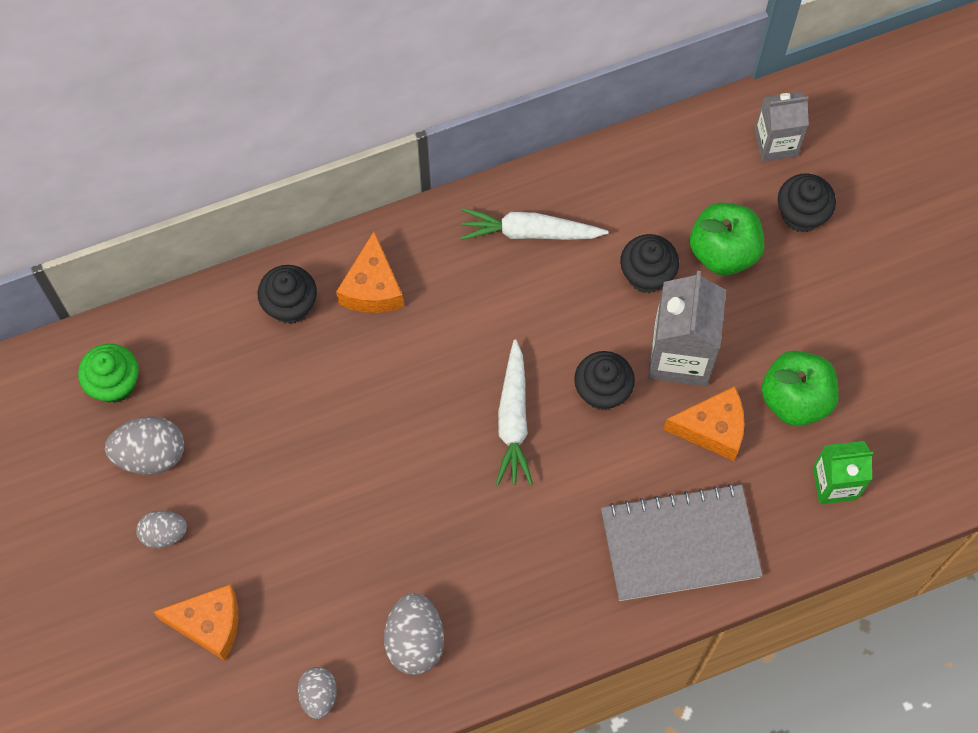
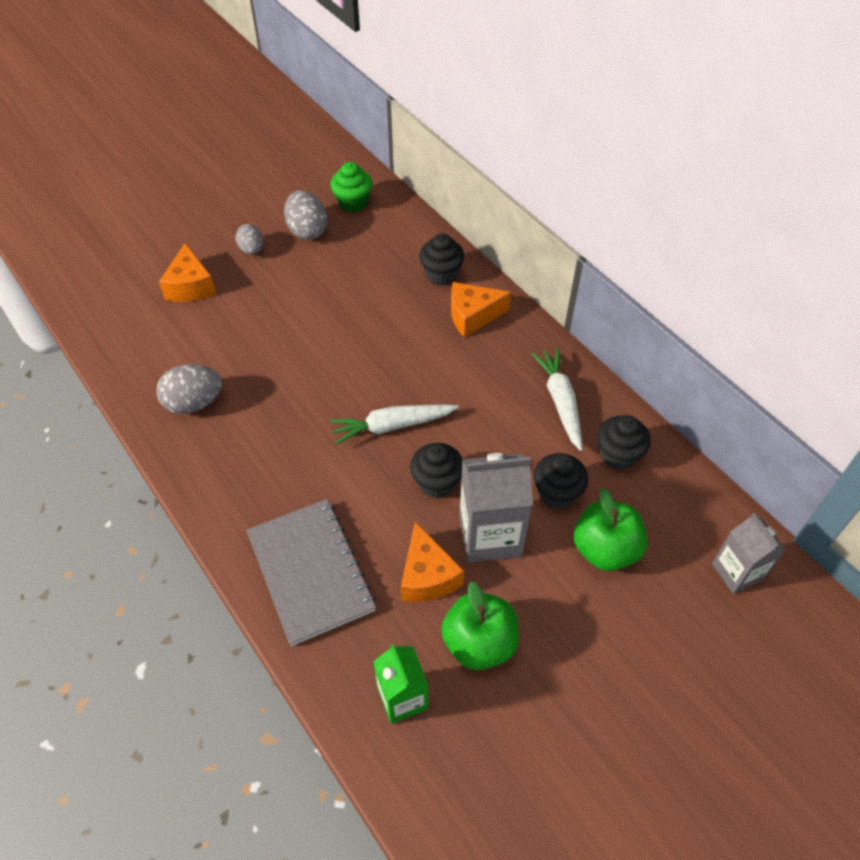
camera: 75 degrees right, 15 degrees down
grey egg [298,667,337,719] -> none
black cupcake [778,173,836,233] -> black cupcake moved to [597,415,651,470]

